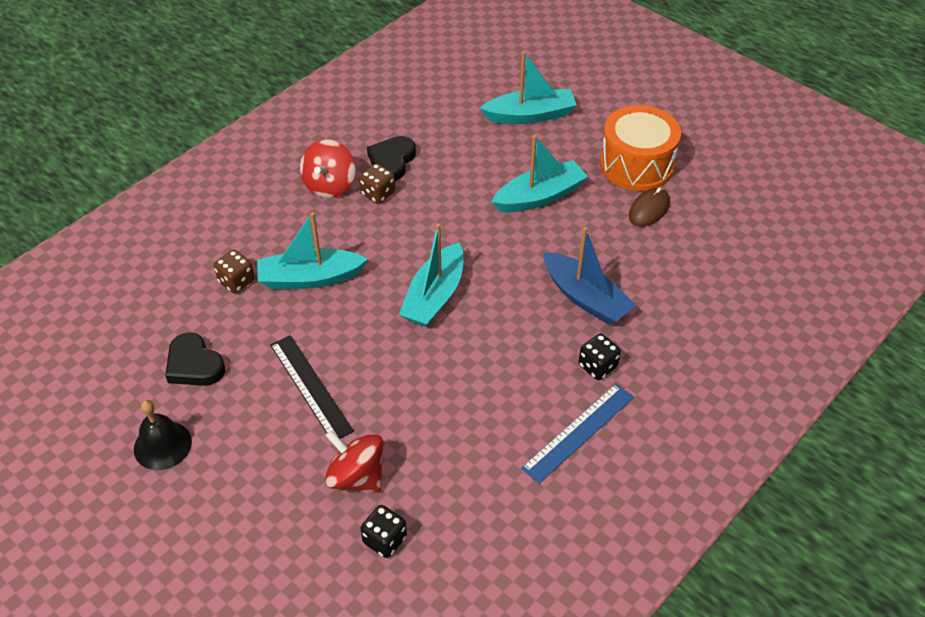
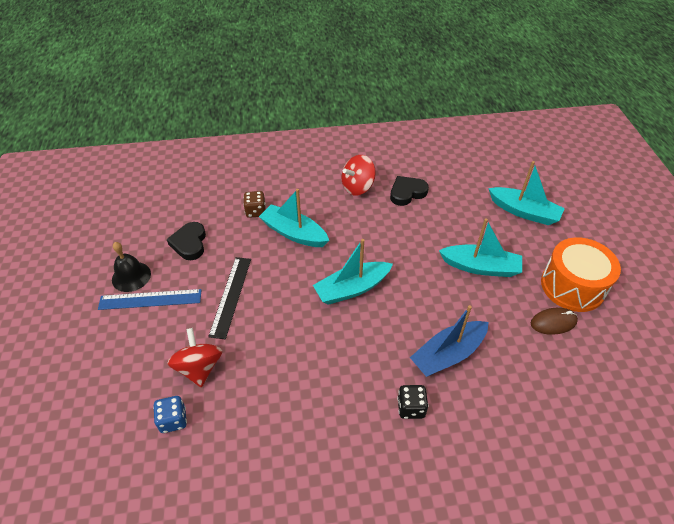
camera: 40 degrees right, 0 degrees up
brown dice [359,164,395,204] -> none
black dice [361,505,407,558] -> blue dice [153,396,187,433]
blue ruler [521,384,634,484] -> blue ruler moved to [98,289,201,310]
blue boat [543,227,636,325] -> blue boat turned 60 degrees clockwise [410,305,489,377]

